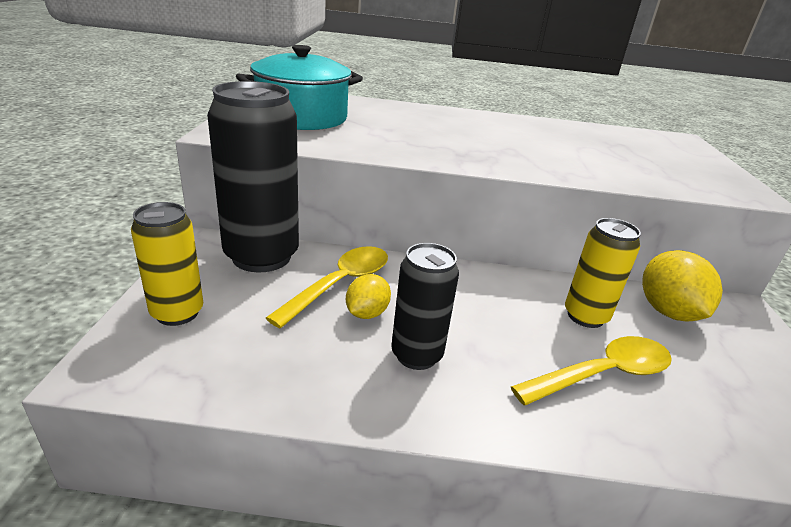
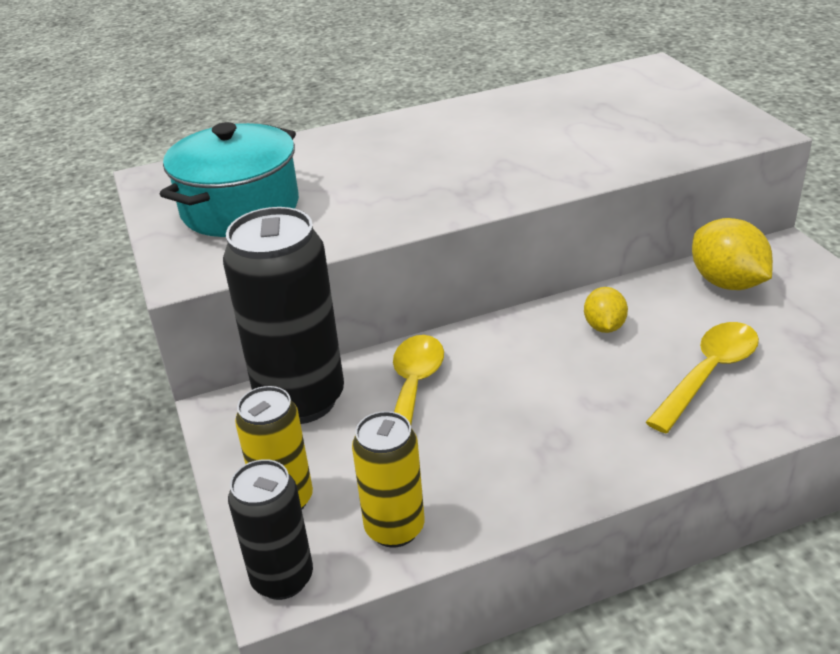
camera: 20 degrees left, 5 degrees up
yellow lemon [346,274,391,319] -> yellow lemon moved to [584,287,628,333]
black can [391,243,459,370] -> black can moved to [228,459,313,600]
yellow can [565,218,641,328] -> yellow can moved to [352,411,424,548]

